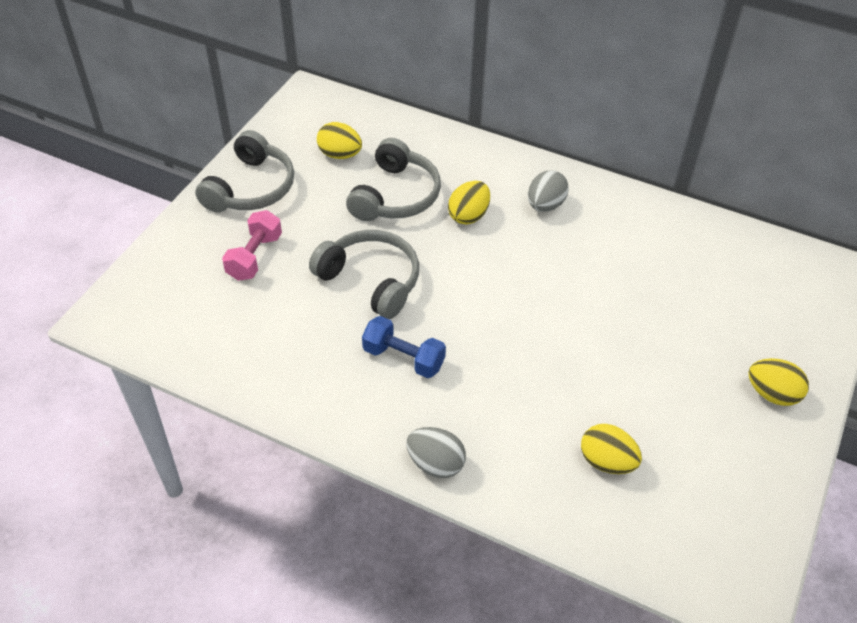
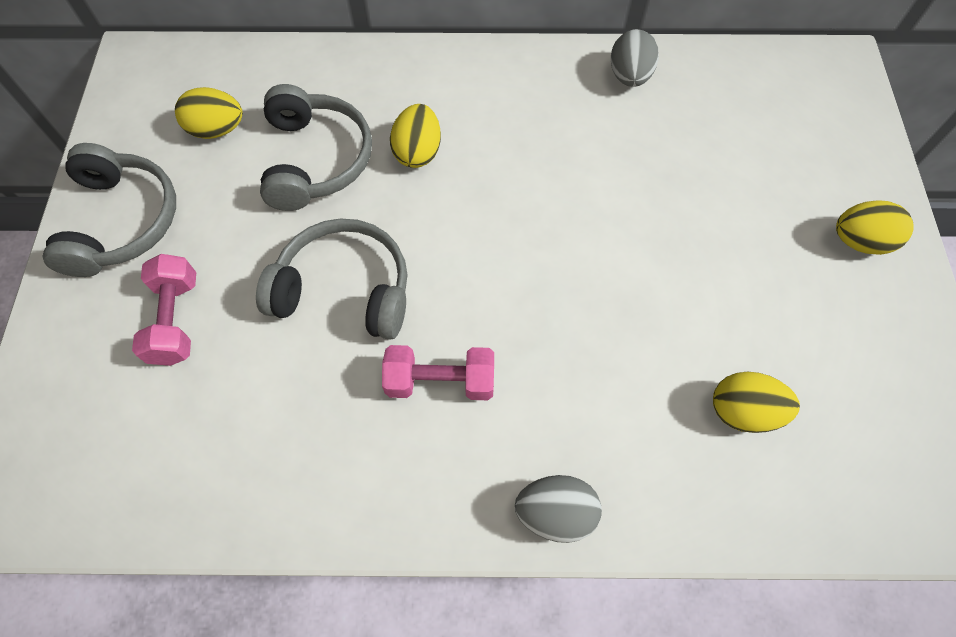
camera: 25 degrees left, 15 degrees up
blue dumbbell [362,316,446,378] -> pink dumbbell [382,345,494,400]
grey egg [528,171,569,212] -> grey egg moved to [611,29,659,87]

